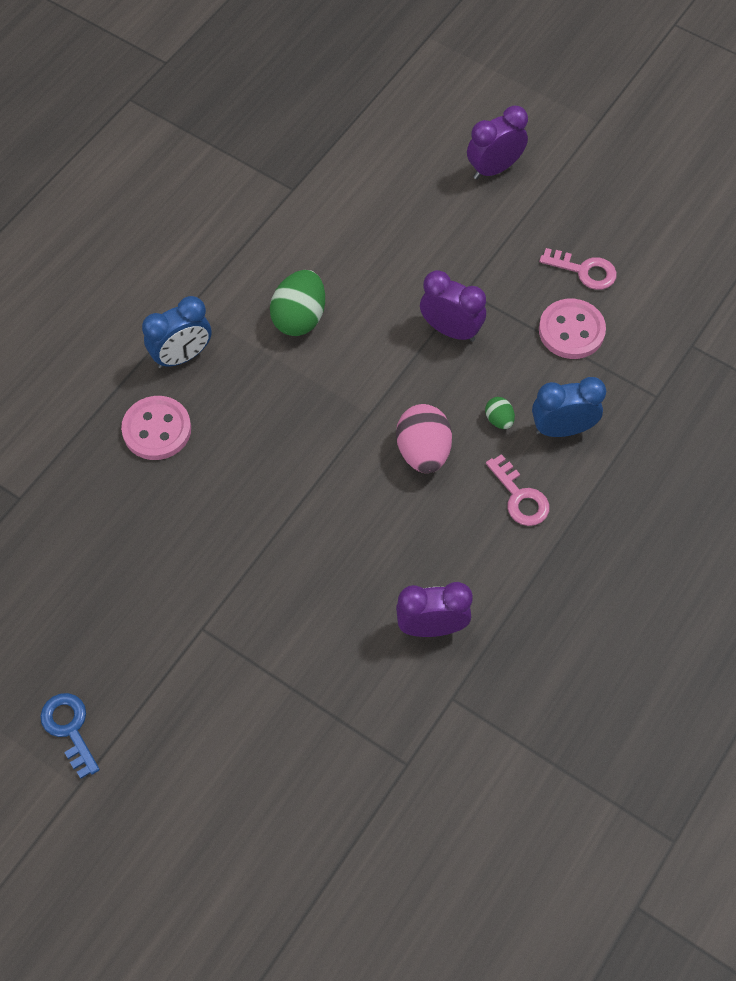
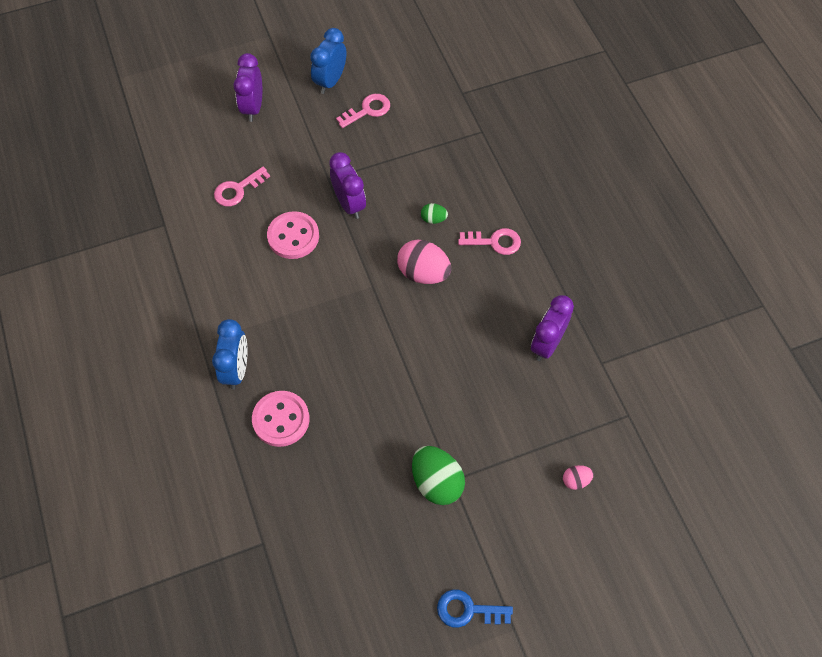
camera: 55 degrees left, 0 degrees up
green egg [270,270,325,336] -> green egg moved to [412,446,465,505]
purple clock [420,270,486,342] -> purple clock turned 90 degrees clockwise [329,152,366,219]
blue clock [532,377,606,437] -> blue clock moved to [310,28,347,94]
pink button [539,299,606,359] -> pink button moved to [267,211,319,259]
none -> pink key [214,167,270,207]
none -> pink egg [563,465,594,490]

